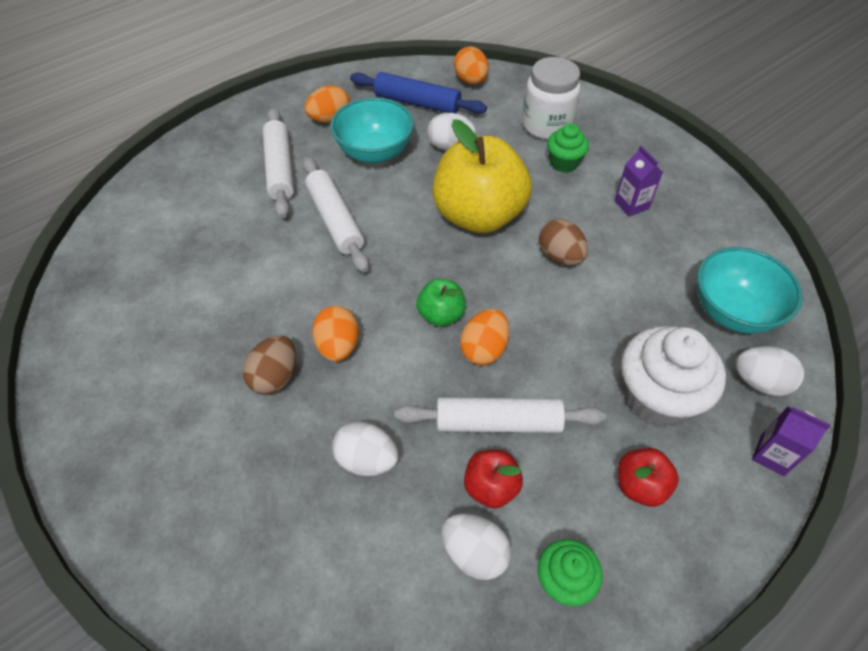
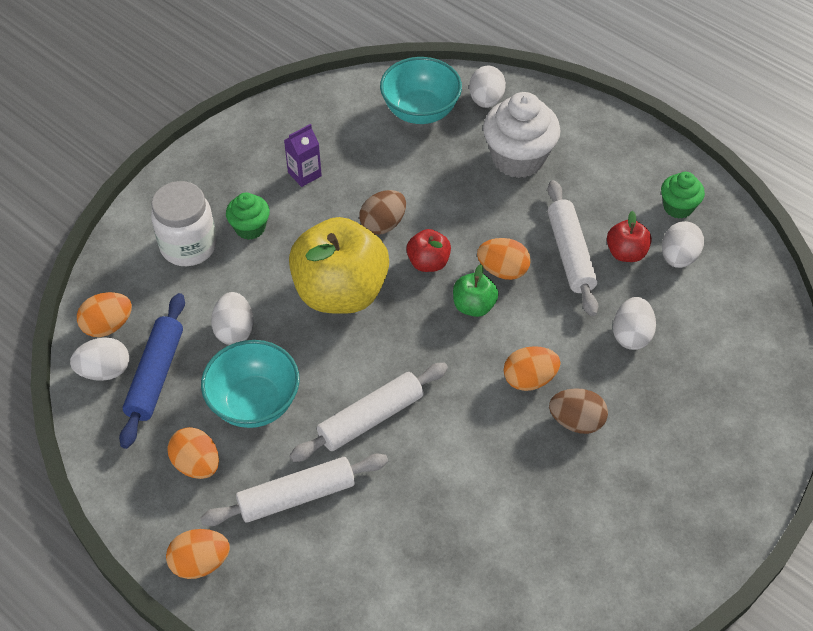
camera: 100 degrees left, 0 degrees up
red apple [618,448,679,507] -> red apple moved to [406,229,451,272]
purple carton [752,406,831,476] -> none
none -> white egg [70,337,129,381]
none -> orange egg [166,529,230,579]

